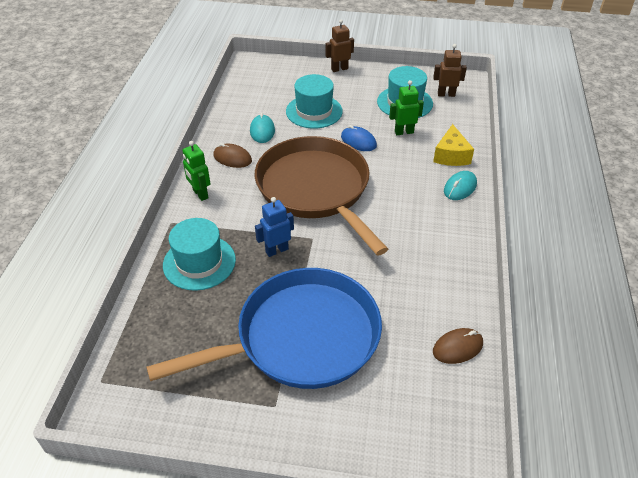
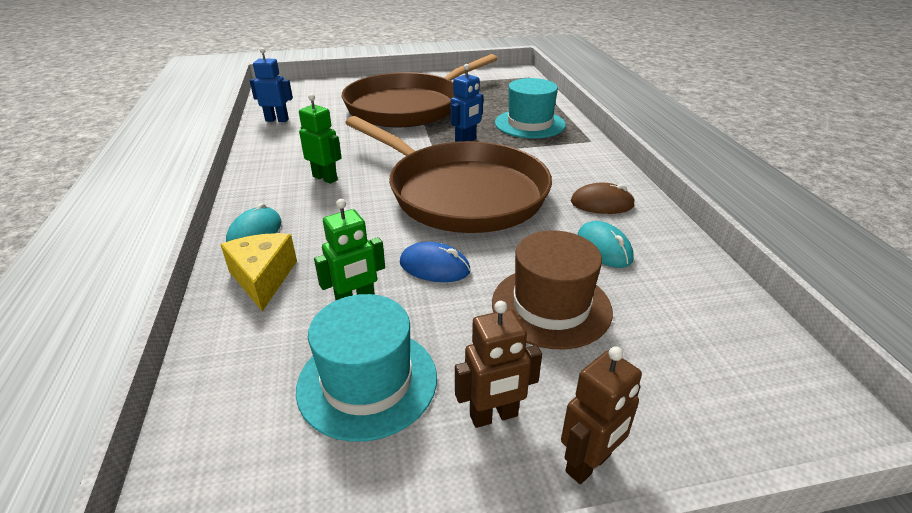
camera: 160 degrees right, 10 degrees down
blue pan [146,268,382,389] -> brown pan [342,54,497,127]
green robot [182,141,211,201] -> green robot moved to [299,94,342,184]
turquoise hat [286,74,343,129] -> brown hat [492,230,613,349]
brown robot [433,44,467,97] -> brown robot moved to [455,301,542,428]
brown mouse [433,328,483,364] -> blue robot [250,48,293,122]

